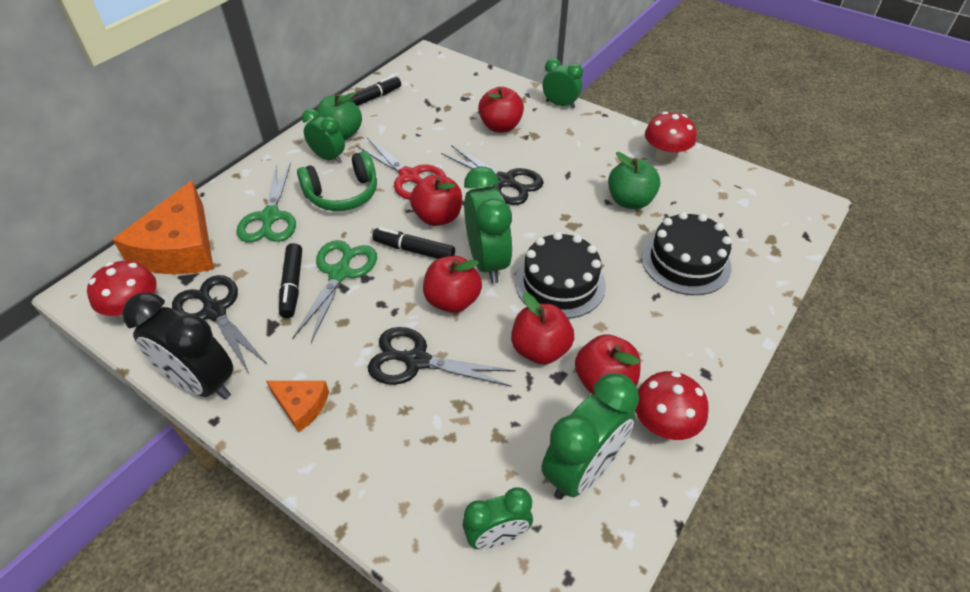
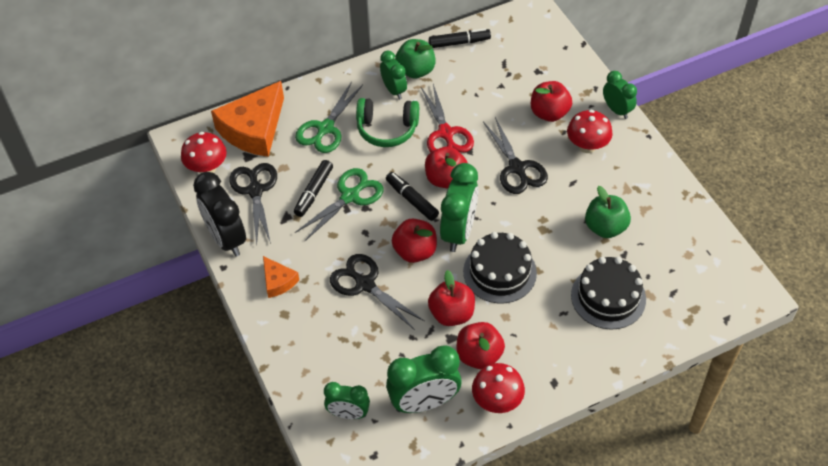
camera: 30 degrees right, 5 degrees up
red mushroom [645,111,696,163] -> red mushroom moved to [567,110,613,153]

